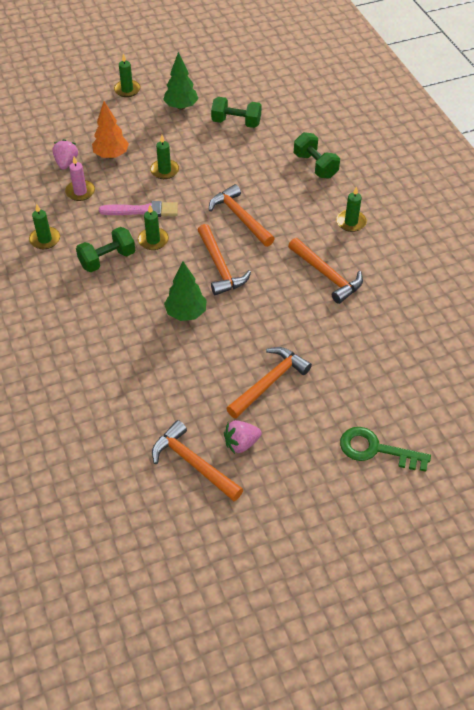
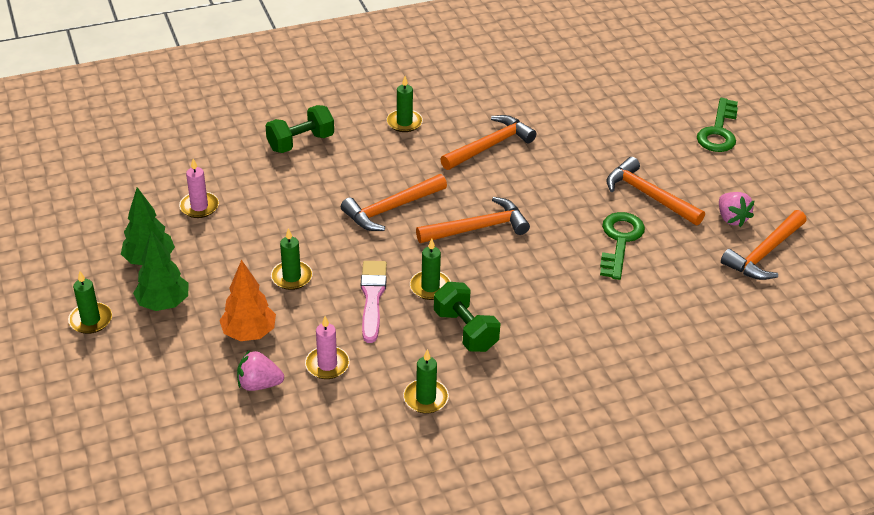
camera: 90 degrees left, 10 degrees down
green tree [164,261,207,321] -> green tree moved to [133,230,189,311]
green dumbbell [211,97,262,128] -> pink candle [179,159,219,218]
none -> green key [600,212,645,280]

